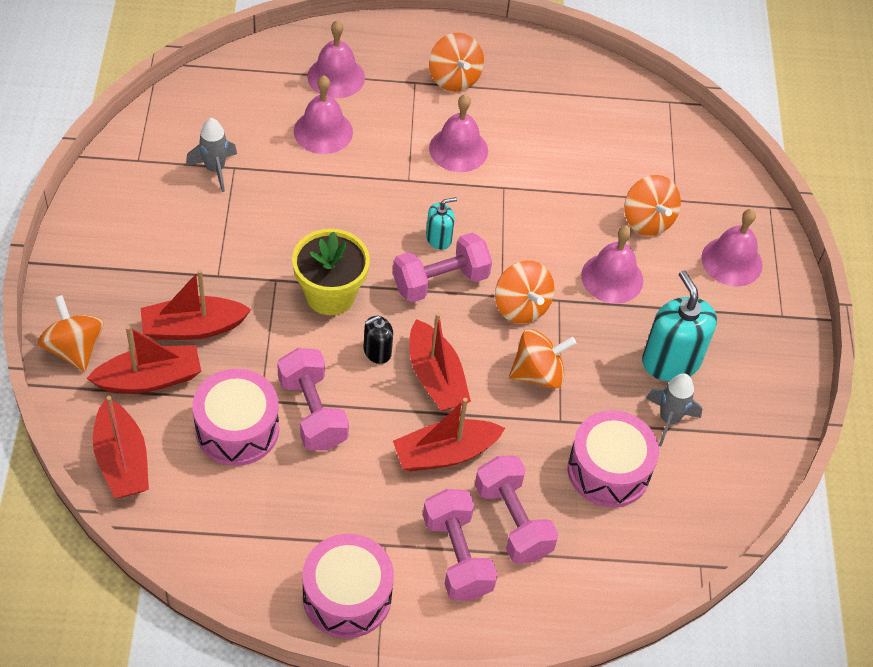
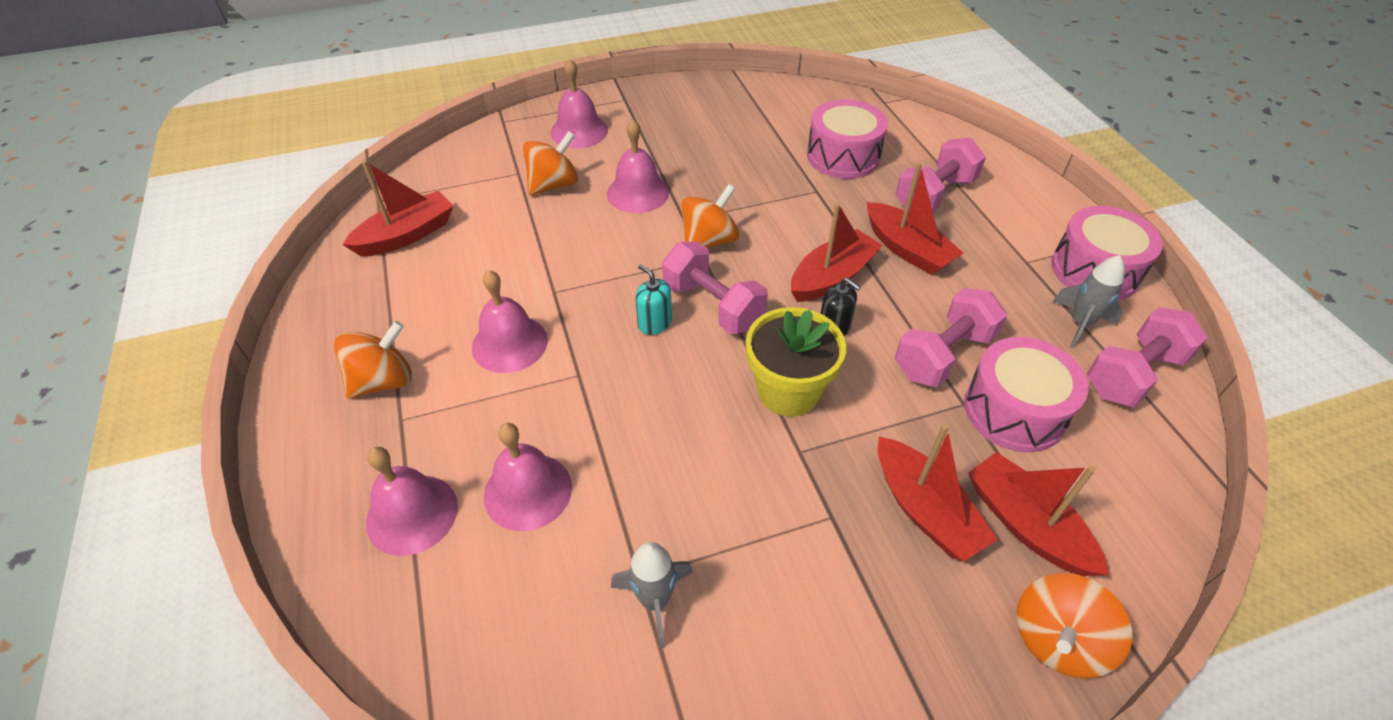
camera: 105 degrees left, 5 degrees down
red boat [93,396,149,498] -> red boat moved to [342,160,454,257]
pink dumbbell [423,489,498,601] -> pink dumbbell moved to [1087,307,1208,407]
orange spinning top [509,329,576,389] -> none
turquoise soap dispenser [642,270,717,381] -> none
grey rocket [646,373,702,446] -> grey rocket moved to [1052,255,1125,348]

